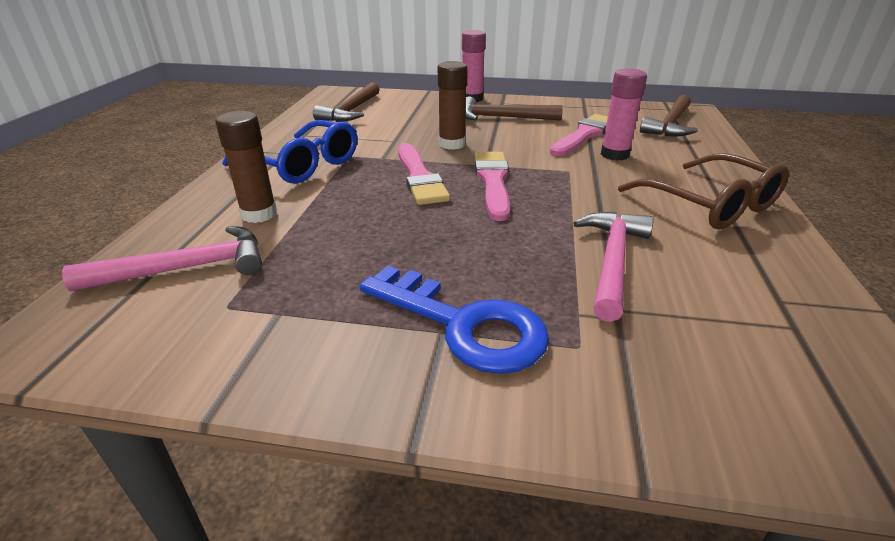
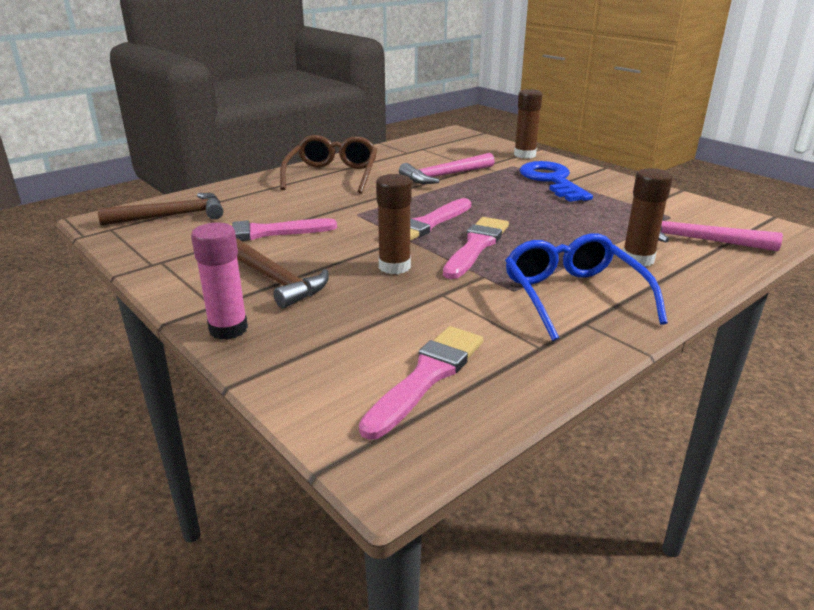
camera: 140 degrees left, 5 degrees down
brown hammer [313,82,380,122] -> pink brush [359,326,483,440]
pink glue stick [601,68,647,161] -> none
none -> brown glue stick [514,89,542,159]

